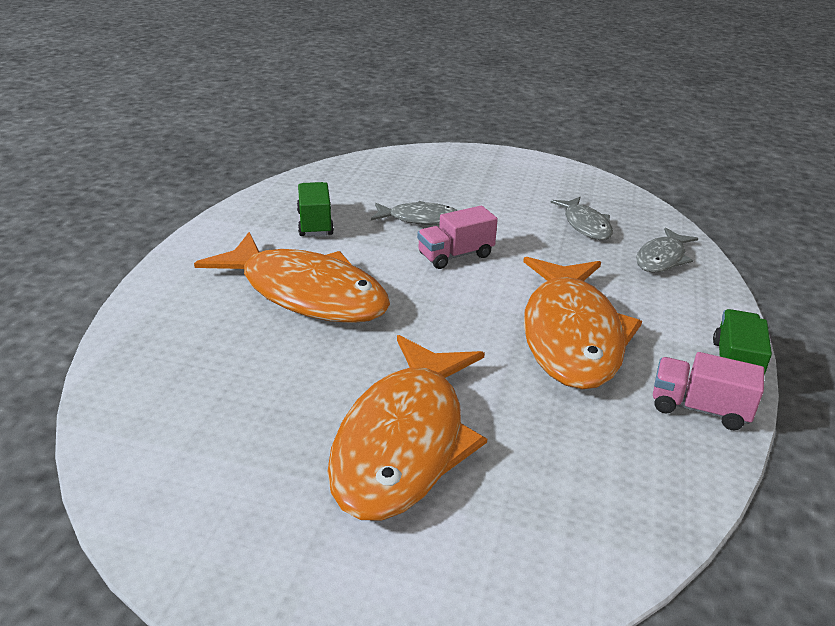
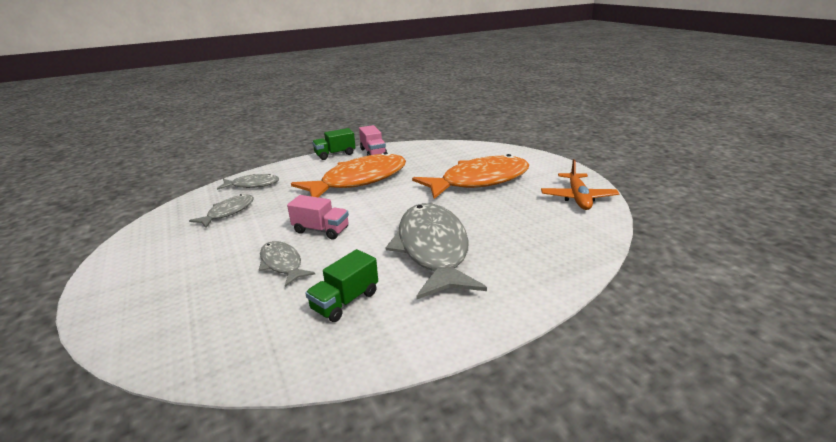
camera: 130 degrees left, 5 degrees down
orange fish [194,232,390,323] -> grey fish [386,203,487,299]
none -> orange plane [541,159,620,210]

